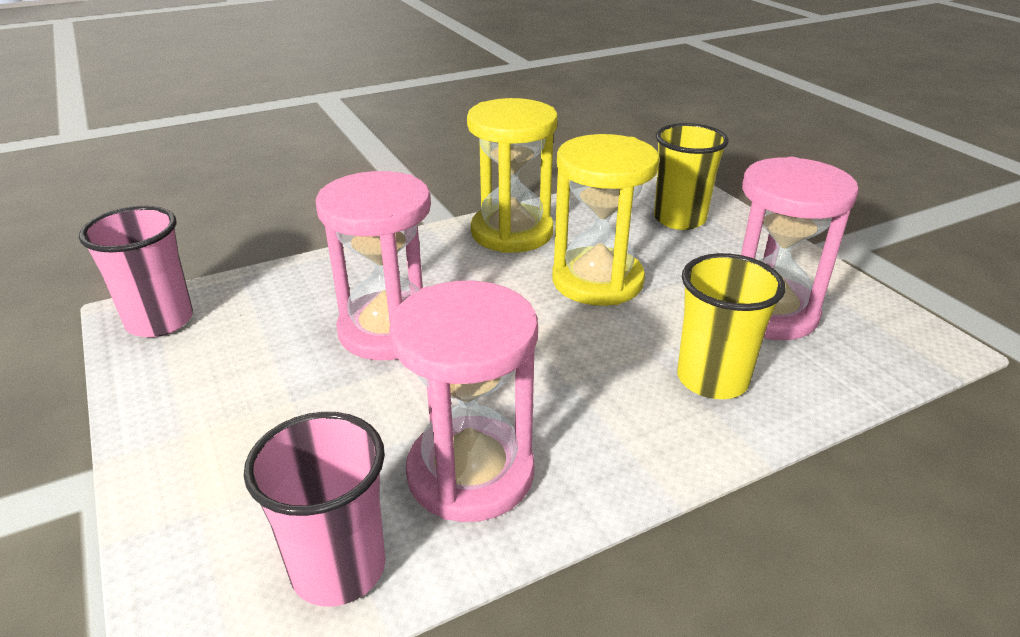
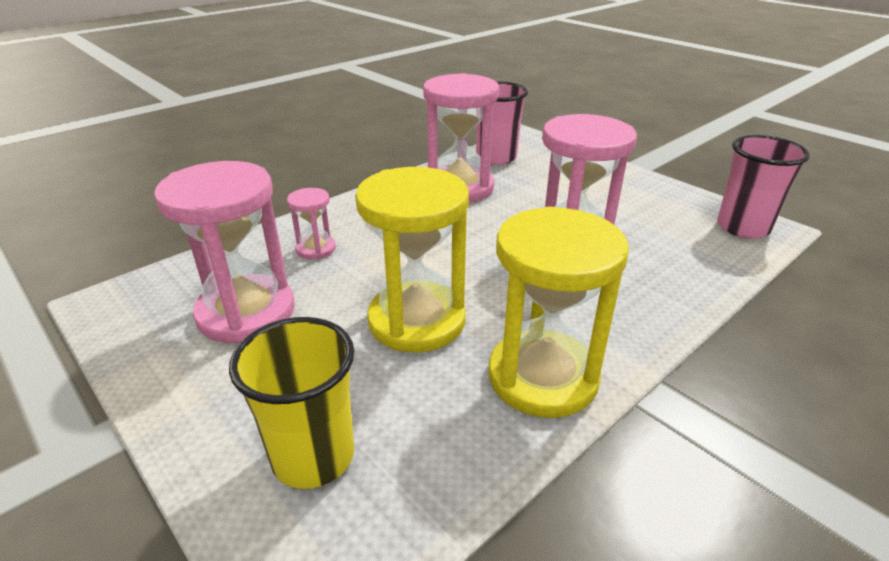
camera: 165 degrees right, 0 degrees up
yellow cup [677,253,786,399] -> pink hourglass [287,188,336,259]

